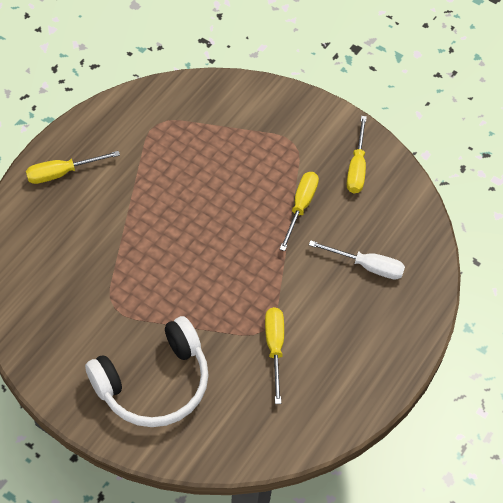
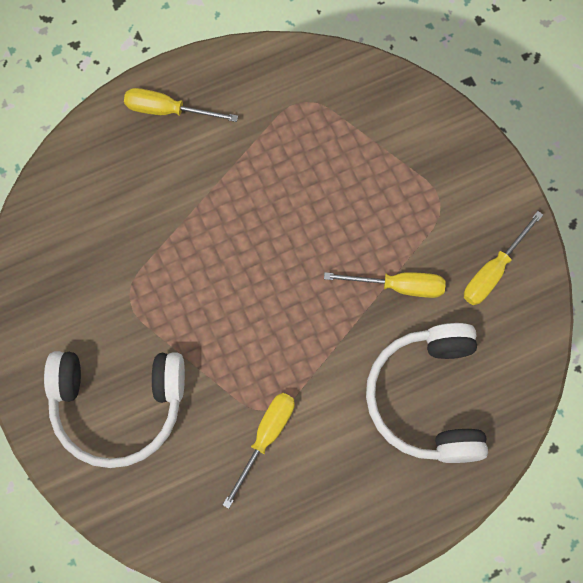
camera: 35 degrees right, 15 degrees up
yellow screwdriver [280,172,319,251] -> yellow screwdriver turned 45 degrees clockwise [324,272,446,298]
white screwdriver [309,240,405,280] -> white headphones [366,323,488,463]

